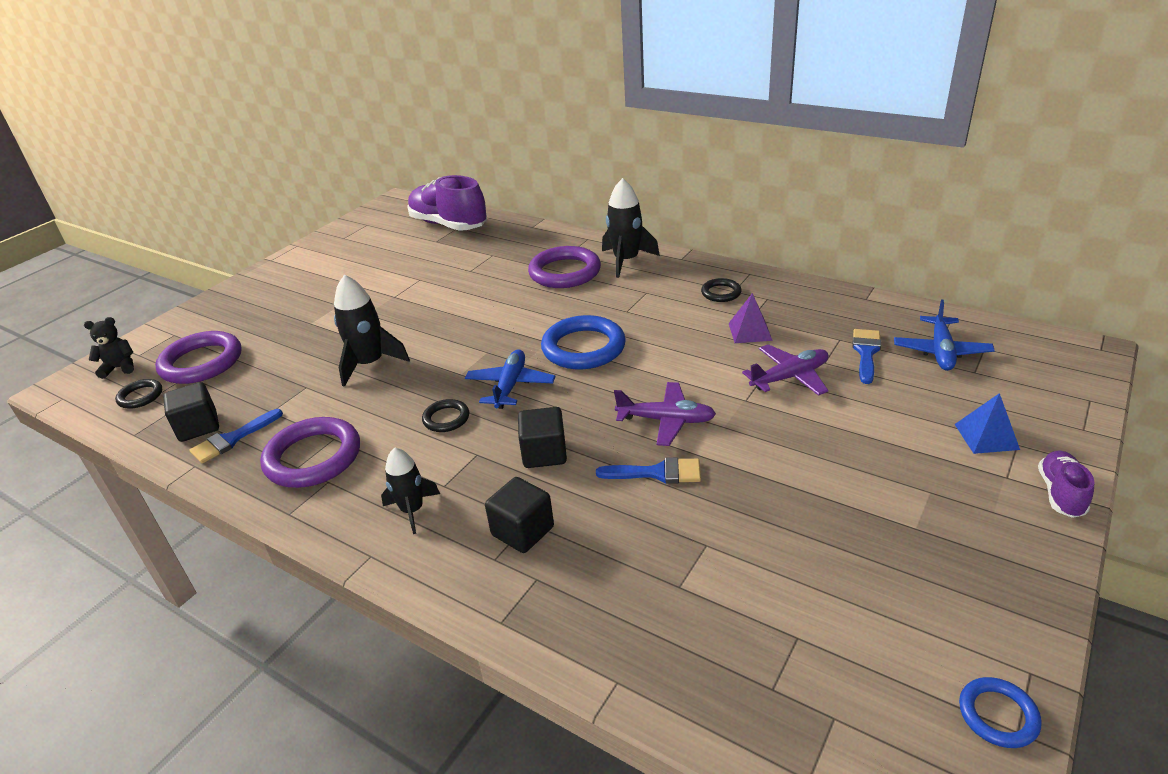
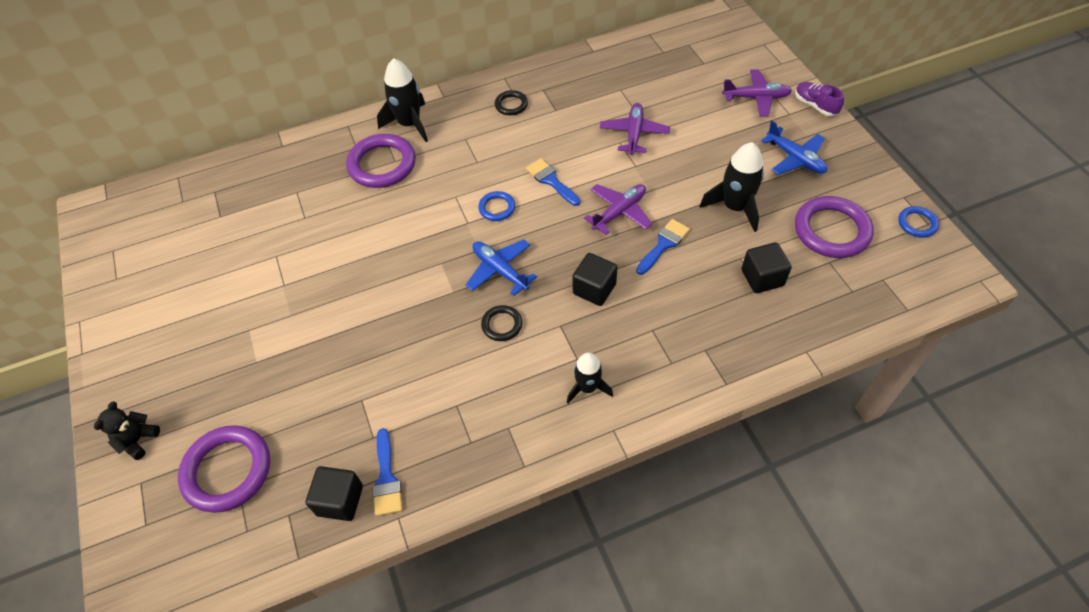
camera: 55 degrees left, 20 degrees up
black teddy bear [84,317,134,379] -> black teddy bear moved to [94,401,160,460]
black ring [115,379,162,409] -> none
purple ring [260,417,360,488] -> purple ring moved to [795,196,874,258]
black rocket [334,275,410,387] -> black rocket moved to [700,142,764,232]
purple shoe [407,175,487,231] -> none
black cube [485,477,554,553] -> black cube moved to [742,243,792,293]
blue ring [541,315,626,369] -> blue ring [478,191,515,221], size x0.51
purple pyramid [729,293,773,343] -> none
blue brush [852,329,881,384] -> blue brush moved to [526,158,580,206]
blue plane [894,299,995,371] -> blue plane moved to [761,121,827,175]
blue pyramid [955,393,1020,454] -> purple plane [722,69,792,117]

